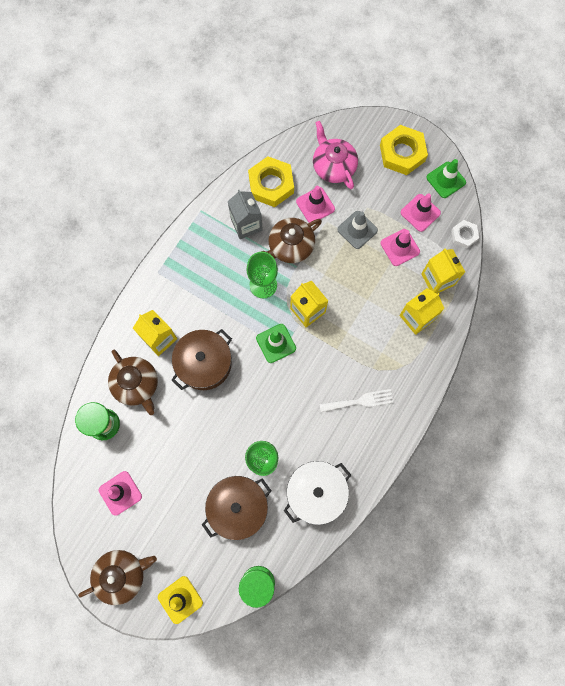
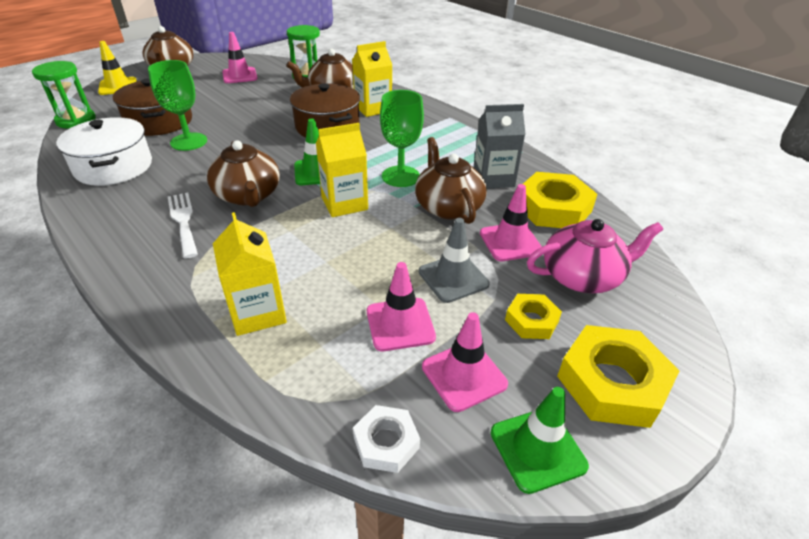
camera: 105 degrees right, 35 degrees down
white fork [319,389,393,412] -> white fork turned 150 degrees clockwise [168,193,198,259]
yellow carton [421,248,465,293] -> none
none -> brown teapot [207,140,280,207]
none -> yellow nut [505,294,562,339]

